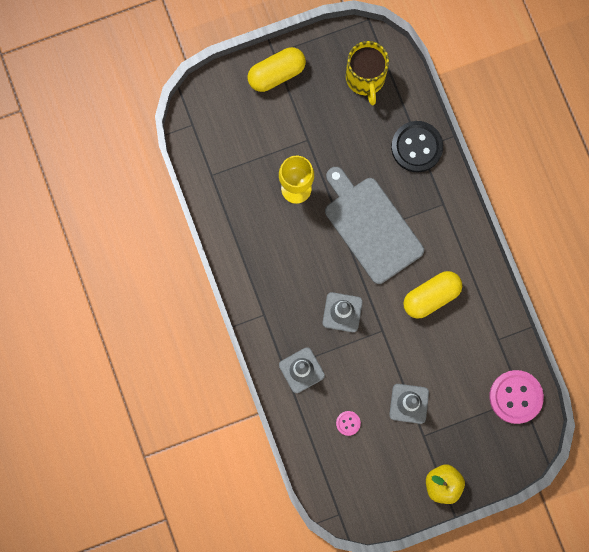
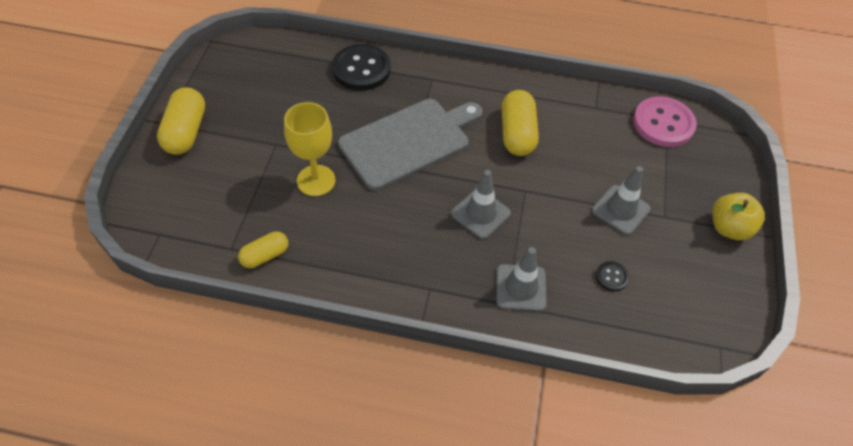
camera: 60 degrees left, 25 degrees down
grey cutting board [325,167,424,284] -> grey cutting board turned 150 degrees clockwise [338,99,482,191]
pink button [336,411,361,436] -> black button [596,261,629,291]
yellow mug [346,41,389,105] -> none
none -> yellow capsule [238,231,288,268]

